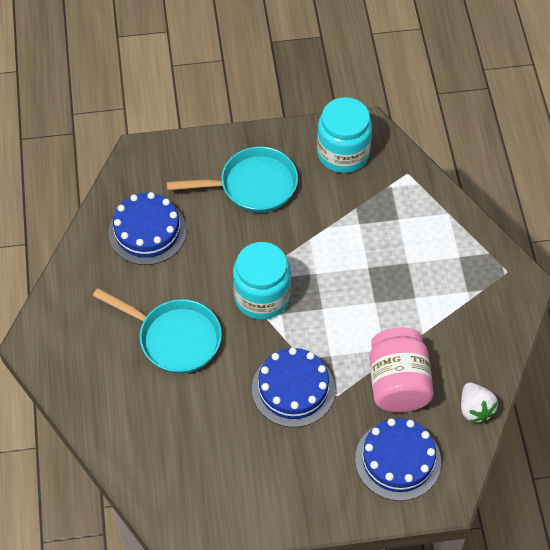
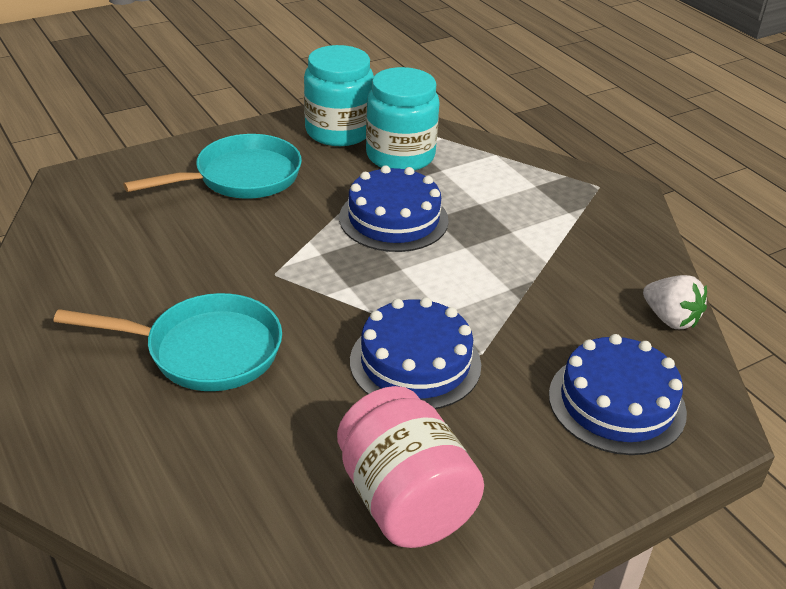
camera: 25 degrees left, 20 degrees down
blue cake [108,192,186,265] -> blue cake moved to [339,165,449,252]
turquoise jar [233,242,291,320] -> turquoise jar moved to [366,67,440,171]
pink jar [369,327,434,412] -> pink jar moved to [337,386,484,548]

